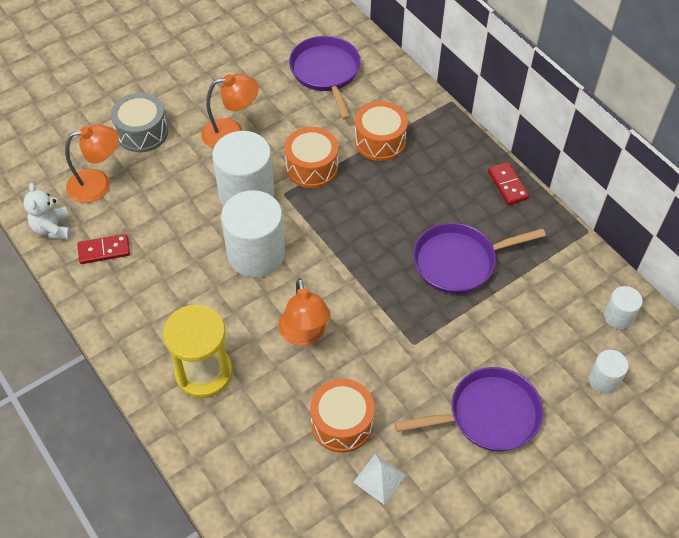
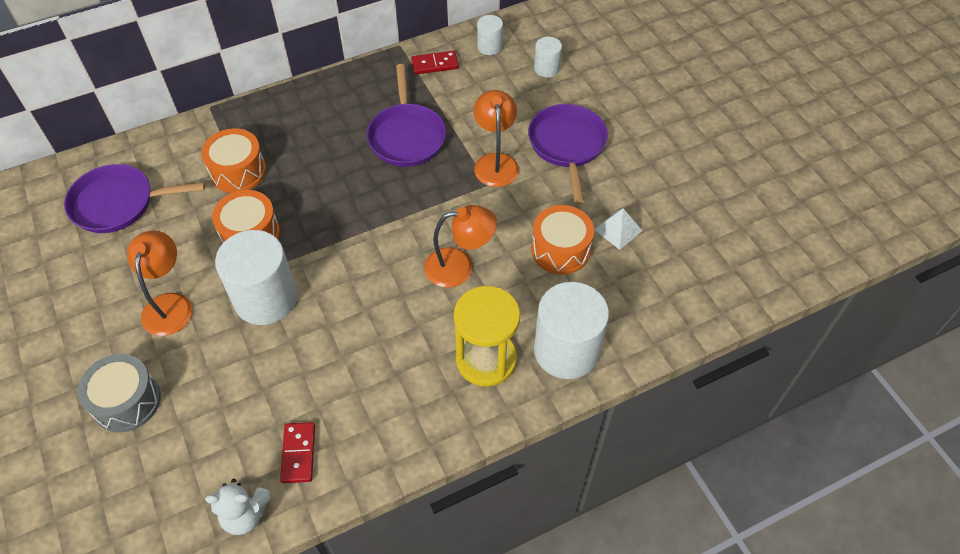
camera: 80 degrees left, 0 degrees up
orange lamp [65,124,119,203] -> orange lamp moved to [474,90,519,187]
white cylinder [221,190,285,277] -> white cylinder moved to [534,282,609,379]
red domino [488,162,529,205] -> red domino moved to [411,51,459,75]

